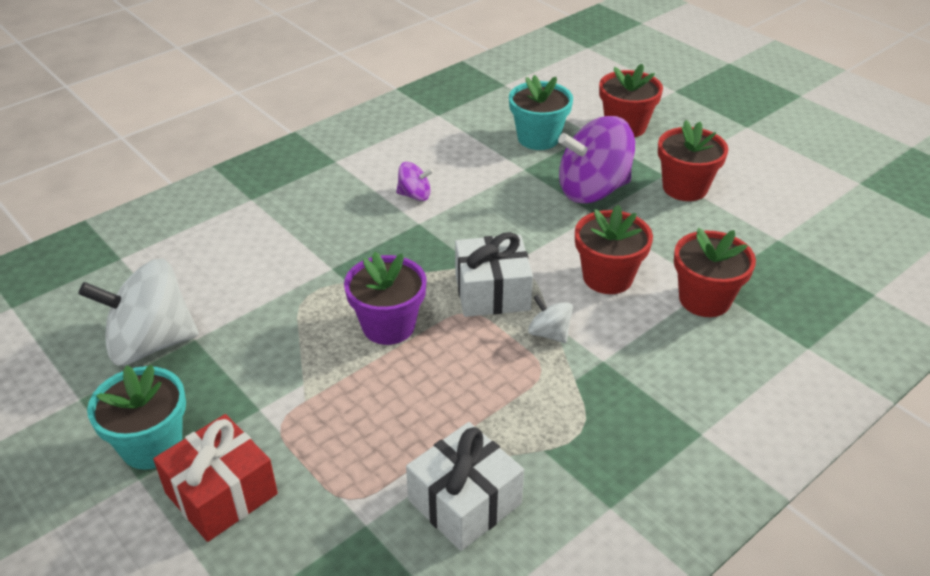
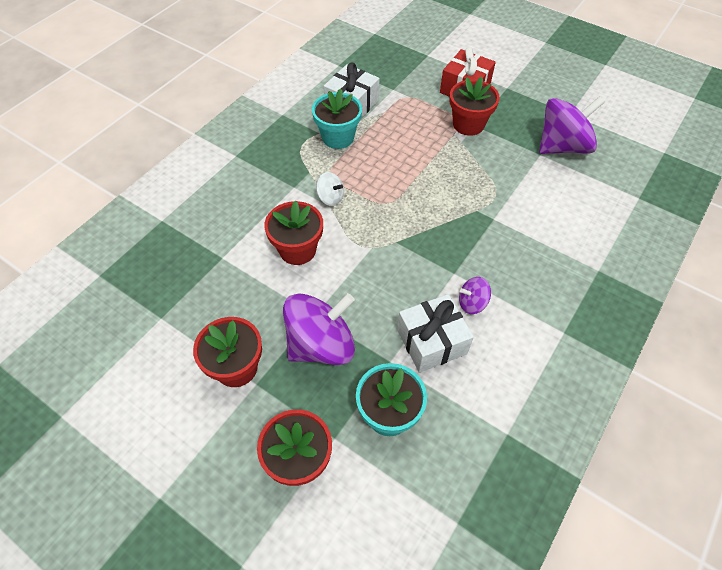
camera: 165 degrees right, 15 degrees up
white spinning top [78,259,199,366] -> purple spinning top [539,96,605,154]
turquoise flower pot [87,365,186,470] -> turquoise flower pot moved to [312,88,362,149]
purple flower pot [344,252,427,345] -> none
white gift [455,232,533,317] -> white gift moved to [397,294,474,373]
red flower pot [674,228,756,317] -> red flower pot moved to [449,77,500,136]

